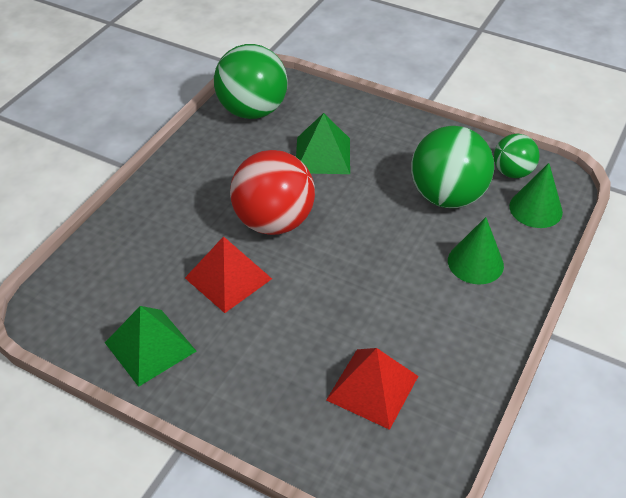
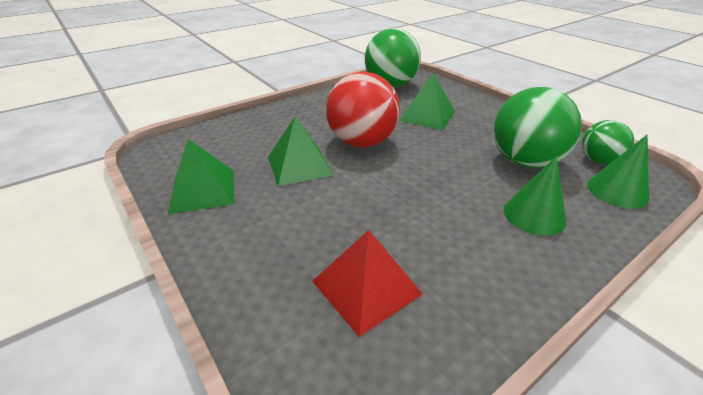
camera: 25 degrees right, 10 degrees down
red pyramid [185,236,272,313] -> green pyramid [268,117,333,186]

